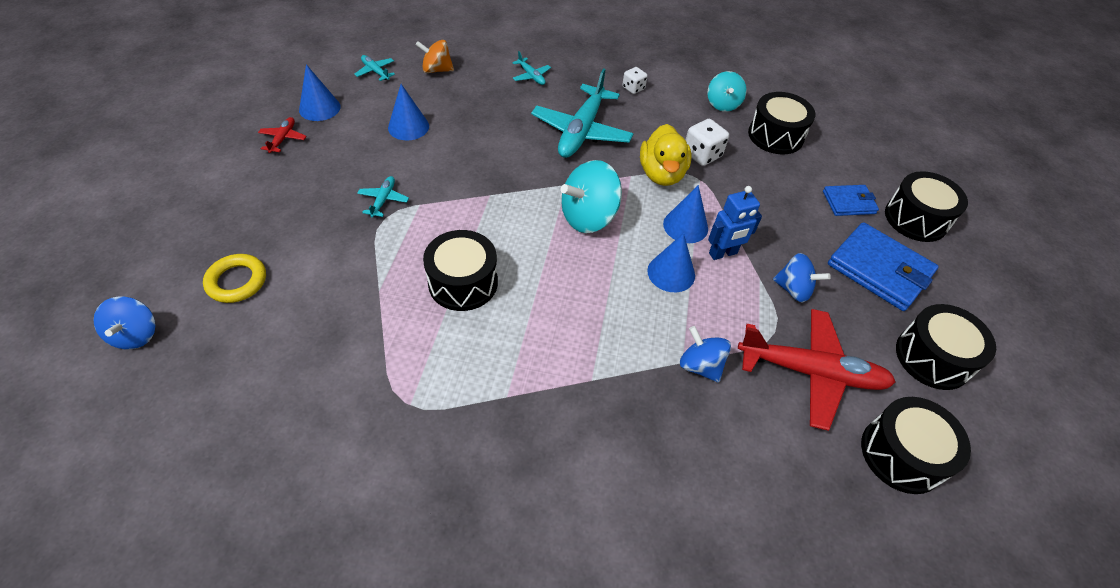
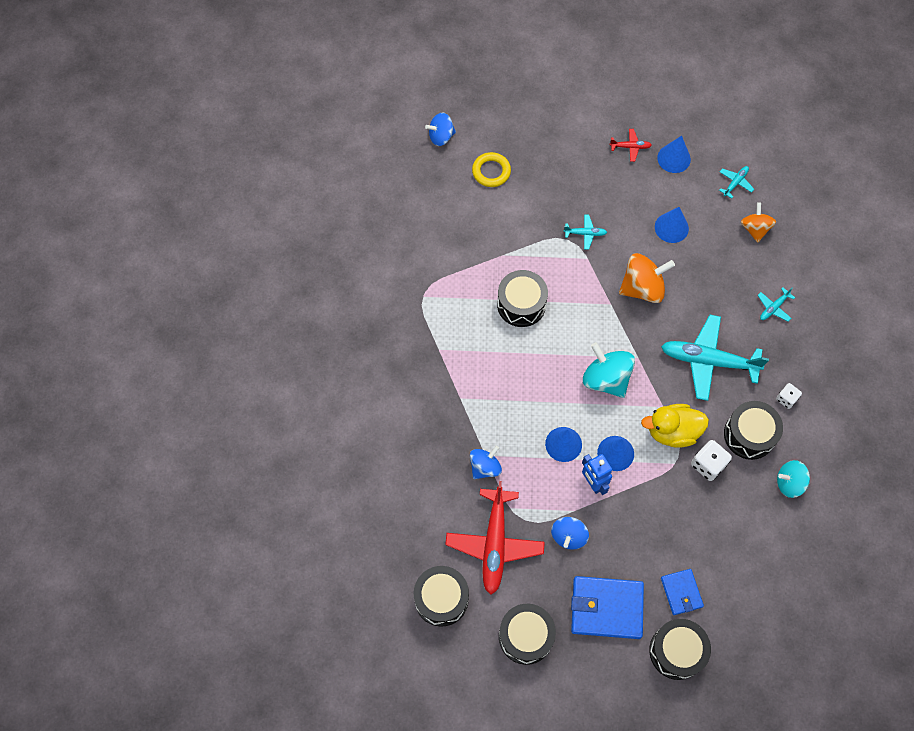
camera: 85 degrees right, 15 degrees up
black drum [748,92,816,155] -> black drum moved to [724,401,783,460]
blue wallet [828,222,938,311] -> blue wallet turned 60 degrees clockwise [571,576,644,639]
none -> orange spinning top [619,253,675,303]

